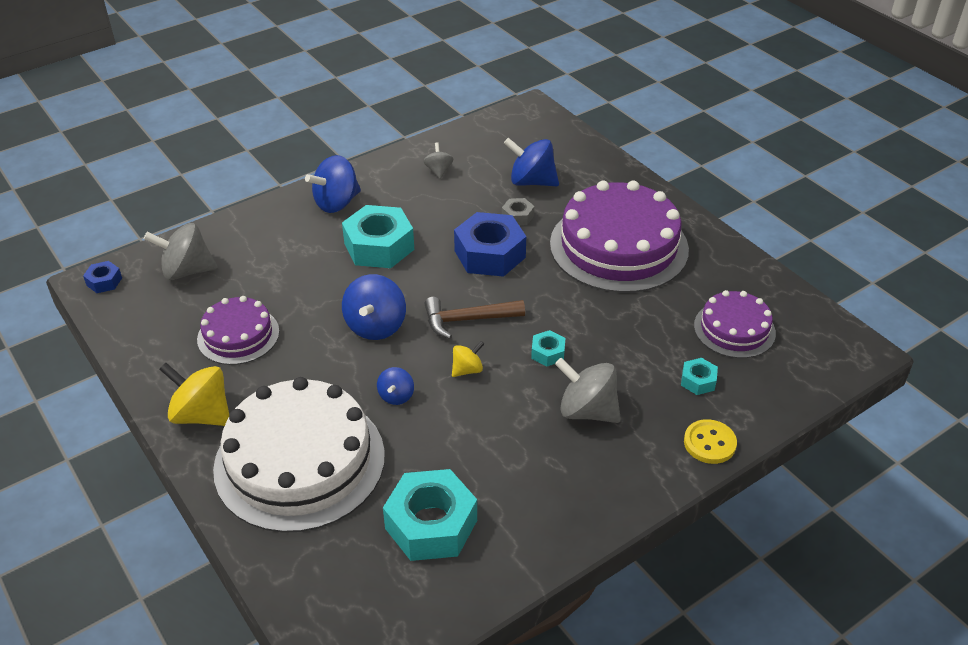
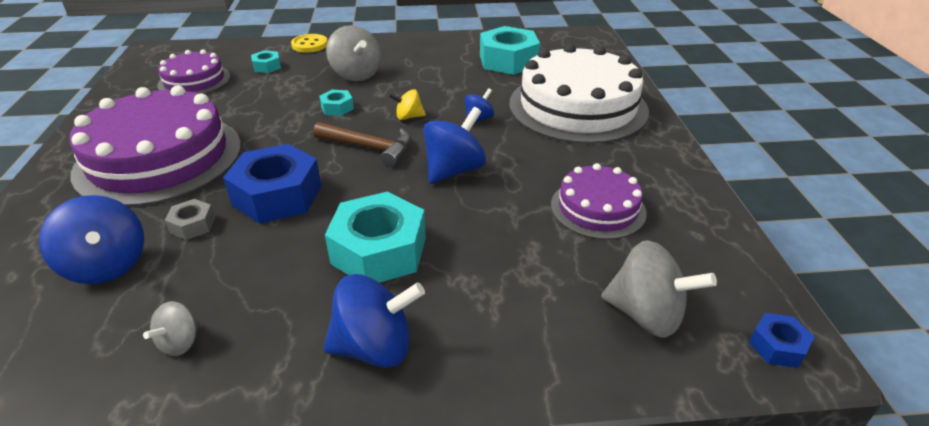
camera: 150 degrees left, 5 degrees down
yellow spinning top [159,363,229,426] -> none

